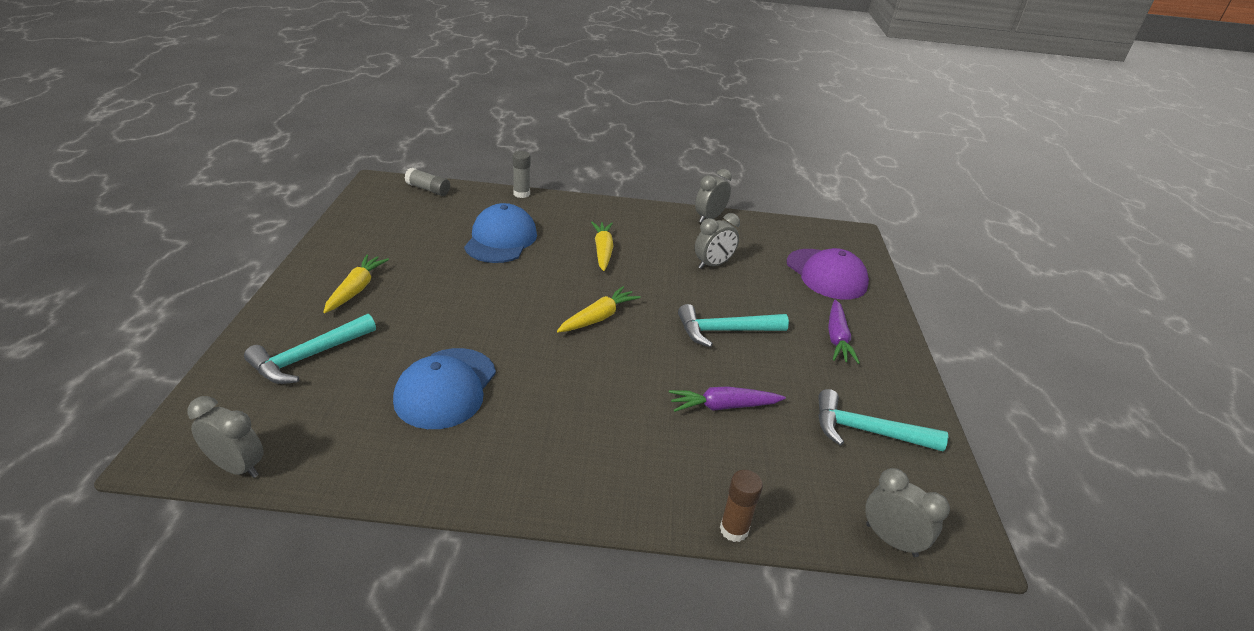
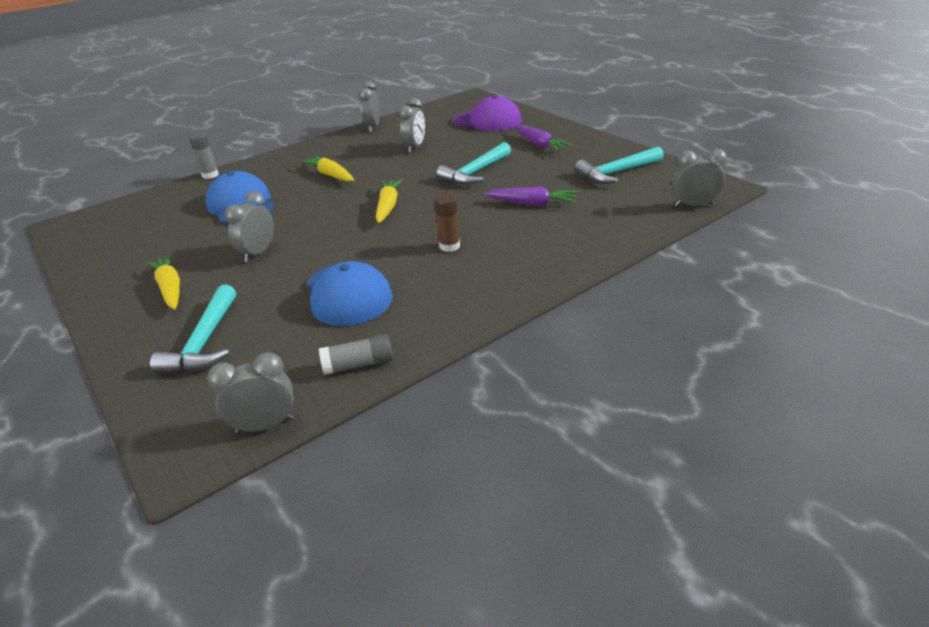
camera: 35 degrees left, 0 degrees up
grey glue stick [405,168,450,196] -> grey glue stick moved to [319,334,393,375]
purple carrot [669,386,786,412] -> purple carrot turned 120 degrees counterclockwise [484,187,577,206]
brown glue stick [720,470,763,542] -> brown glue stick moved to [434,193,460,252]
none -> grey clock [225,191,274,262]

